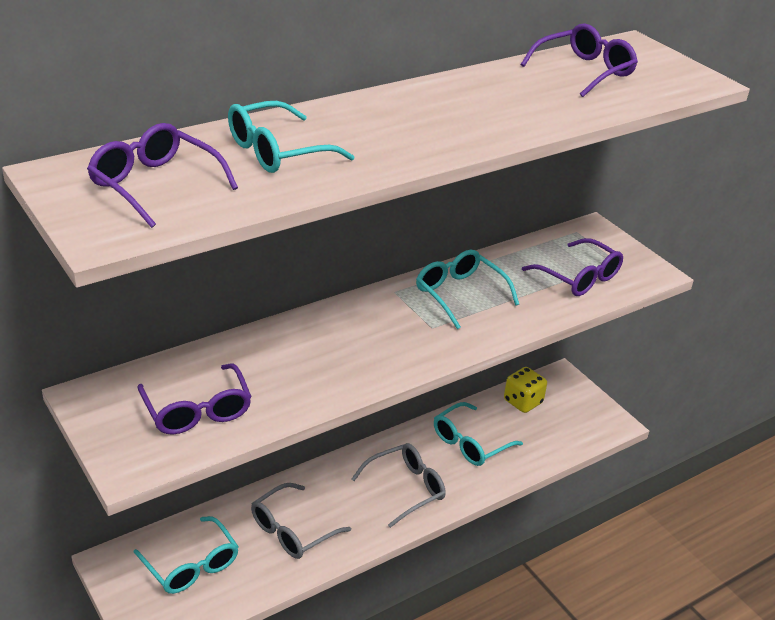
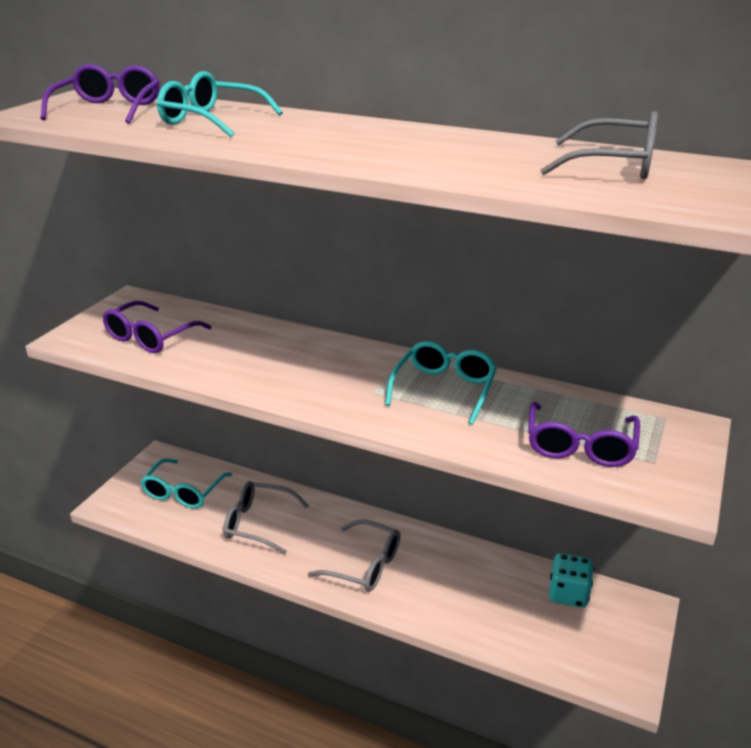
camera: 60 degrees right, 5 degrees down
turquoise glasses [434,402,523,466] -> none
yellow dice [504,367,547,413] -> turquoise dice [549,553,594,608]
purple glasses [521,24,638,97] -> grey glasses [540,111,658,179]

